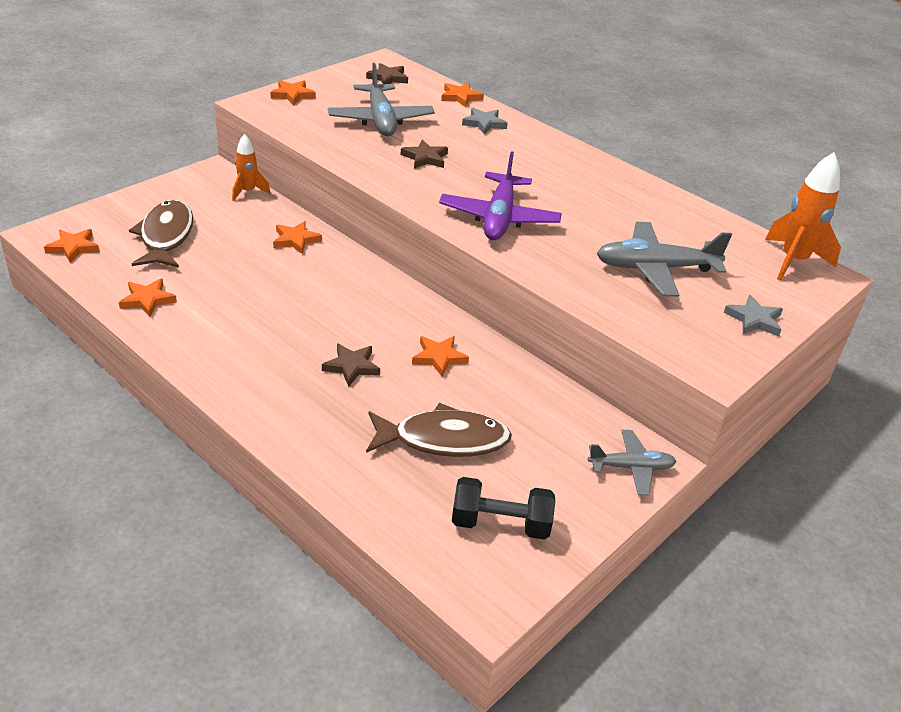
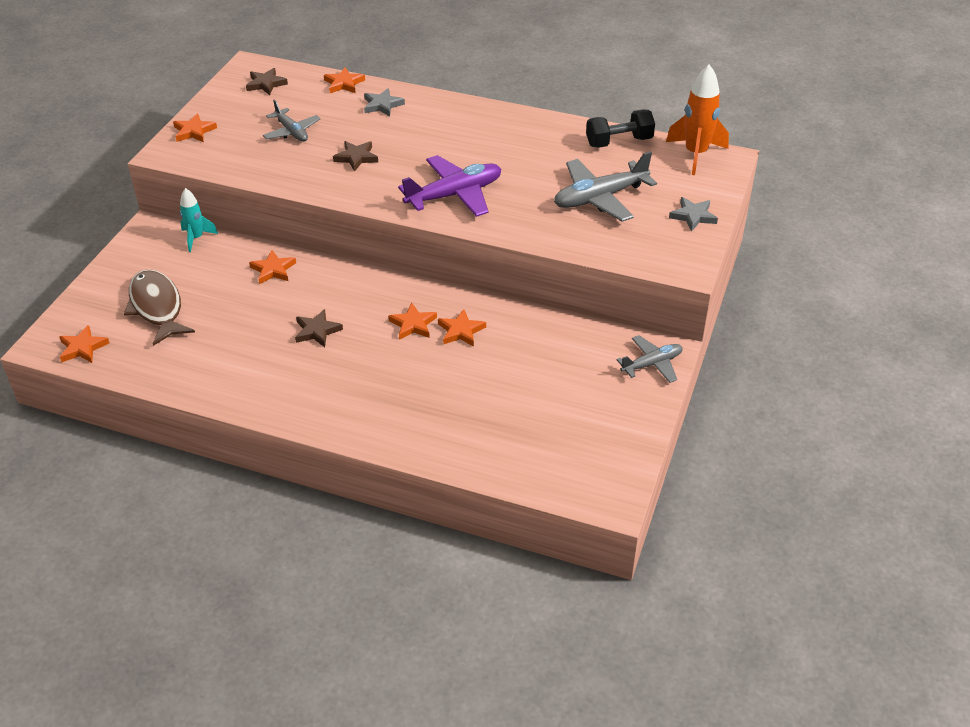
camera: 20 degrees left, 5 degrees up
orange star [119,278,177,317] -> orange star moved to [388,303,437,340]
orange rocket [232,134,271,201] -> turquoise rocket [180,188,218,252]
brown star [322,344,380,386] -> brown star moved to [295,309,343,347]
grey plane [328,63,435,136] -> grey plane [263,99,320,142], size x0.61
brown fish [366,403,512,457] -> none
purple plane [439,151,562,240] -> purple plane turned 105 degrees counterclockwise [398,155,501,217]
black dumbbell [452,477,555,540] -> black dumbbell moved to [586,110,655,148]

